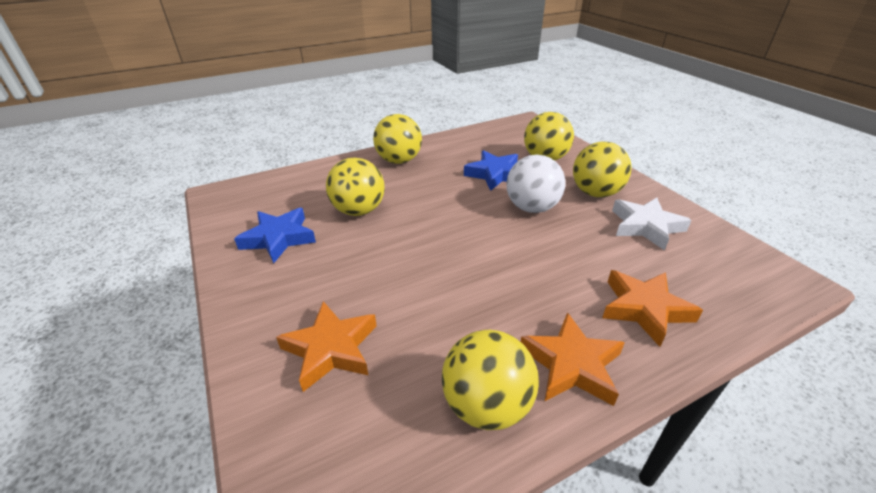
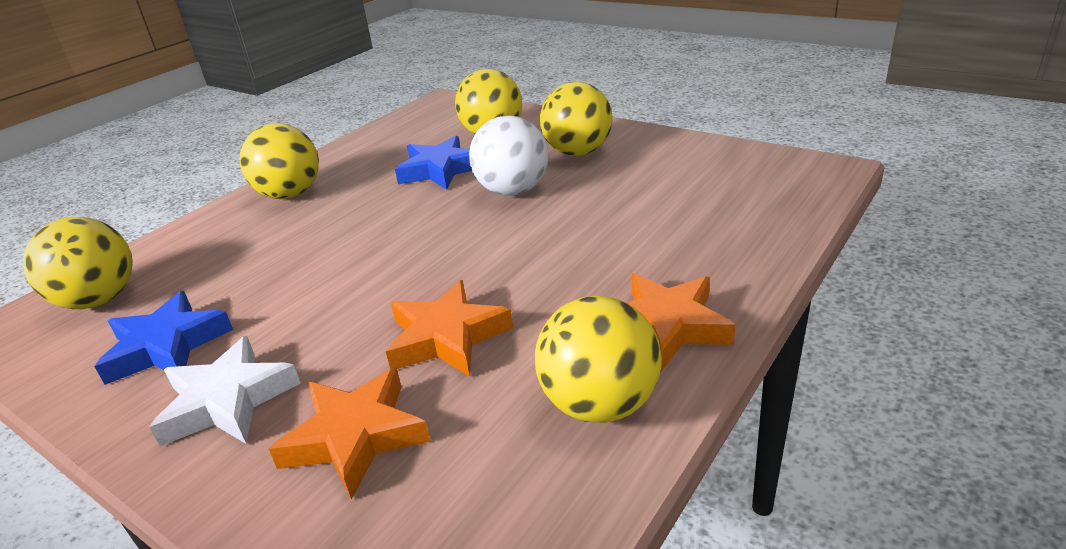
camera: 25 degrees left, 5 degrees down
yellow ball [326,158,385,216] -> yellow ball moved to [23,217,133,309]
orange star [602,270,703,347] -> orange star moved to [386,280,513,377]
white star [612,197,692,251] -> white star moved to [149,336,301,446]

